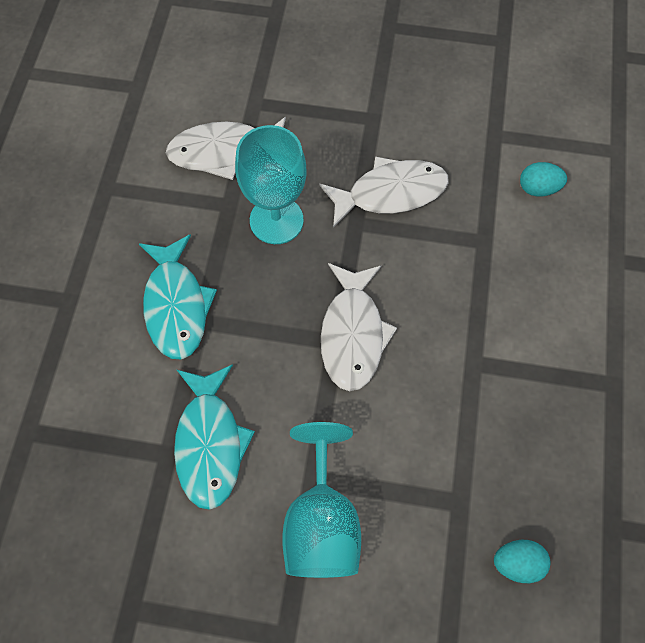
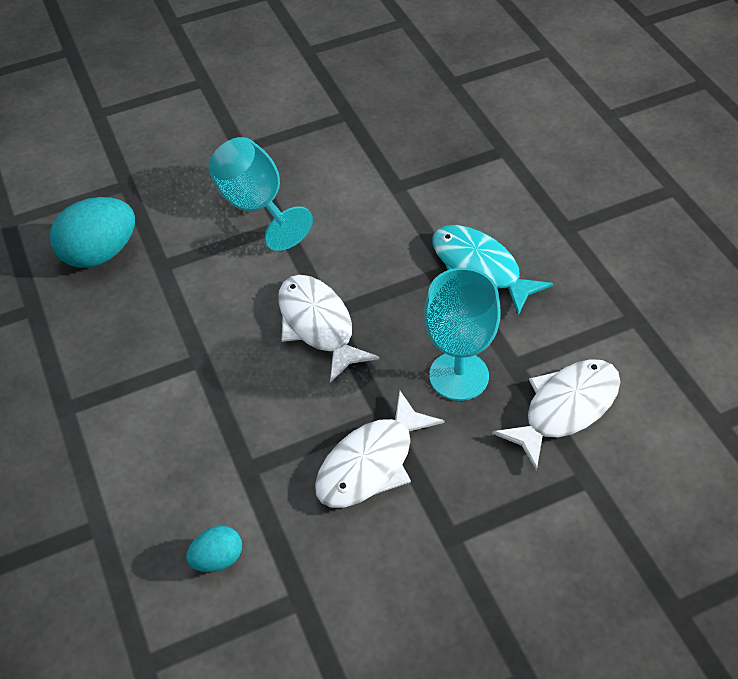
camera: 150 degrees right, 15 degrees down
turquoise fish [174,364,255,510] -> none
turquoise egg [494,540,551,583] -> turquoise egg [50,197,135,268], size x1.89

